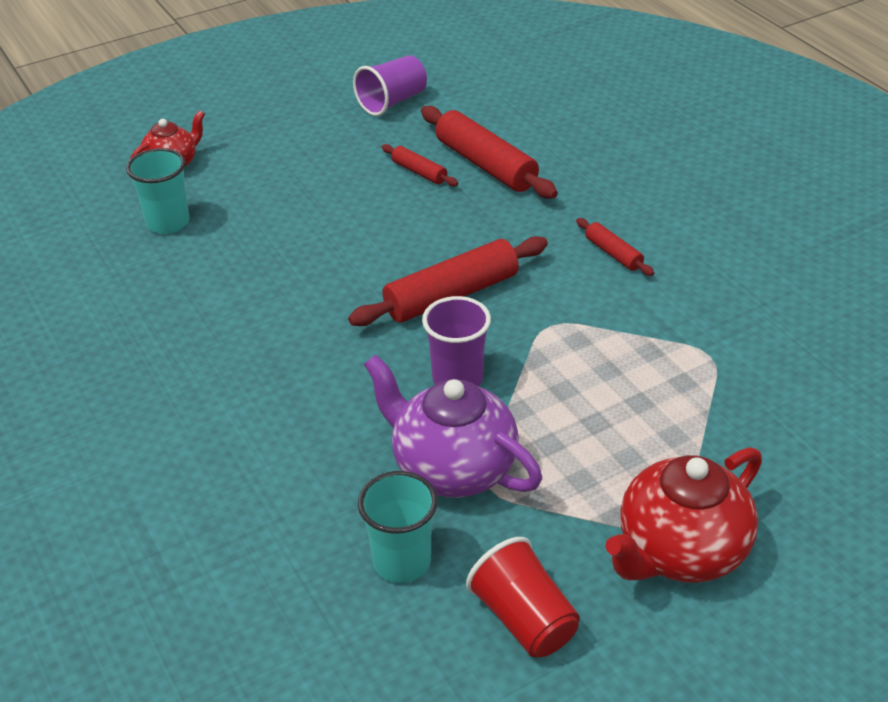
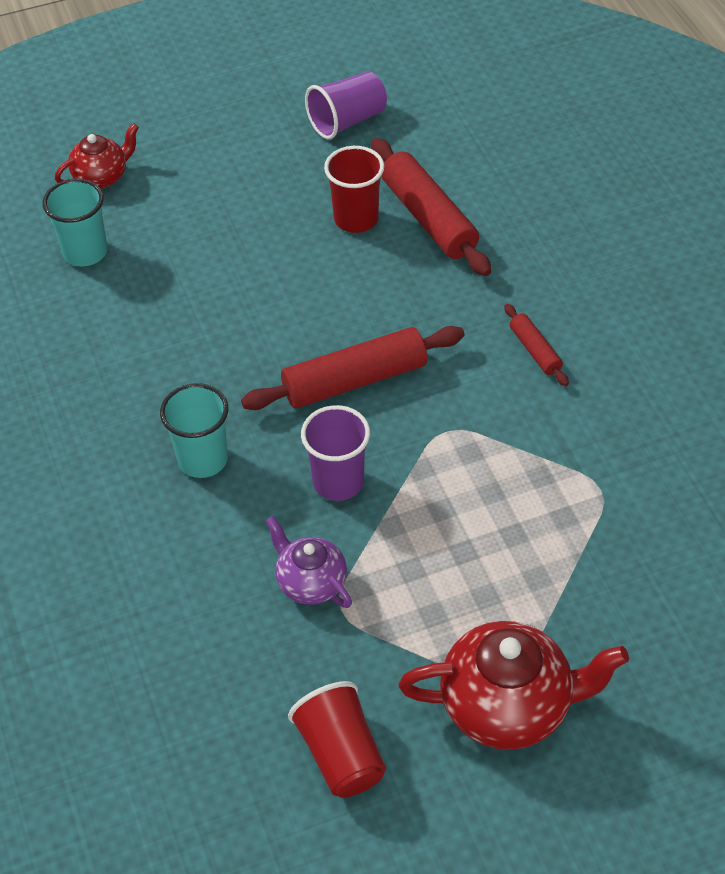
camera: 10 degrees right, 10 degrees up
turquoise cup [358,471,438,583] -> turquoise cup moved to [160,383,228,478]
purple teapot [364,354,542,498] -> purple teapot [266,516,352,608], size x0.58
red rolling pin [382,144,458,186] -> red cup [324,146,384,233]
red teapot [605,447,762,583] -> red teapot turned 150 degrees counterclockwise [399,621,629,750]

